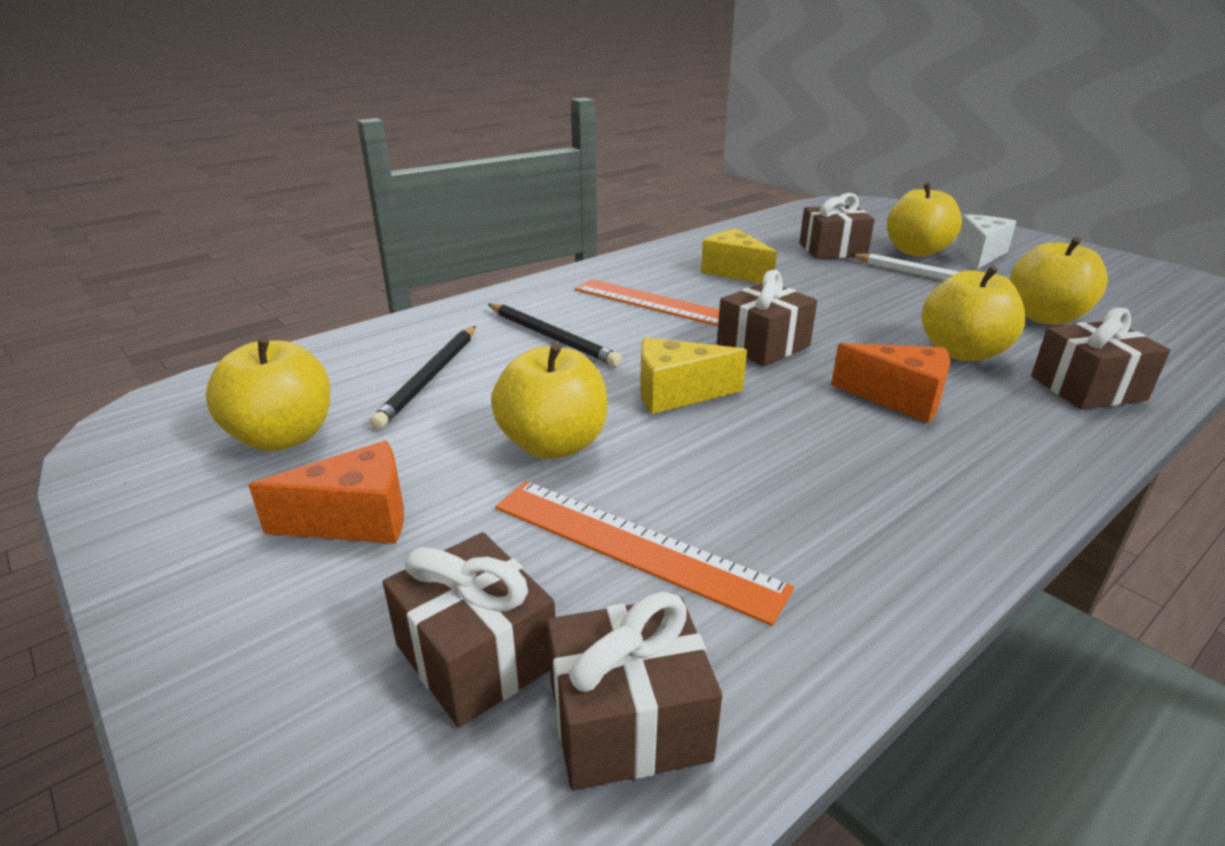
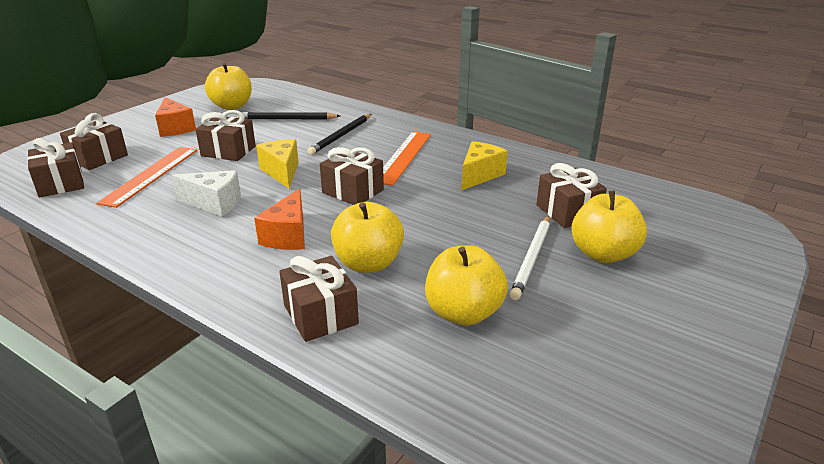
camera: 75 degrees right, 0 degrees up
yellow apple [491,343,608,459] -> brown gift [195,110,256,161]
white cheese [956,214,1017,269] -> white cheese moved to [172,170,241,216]

